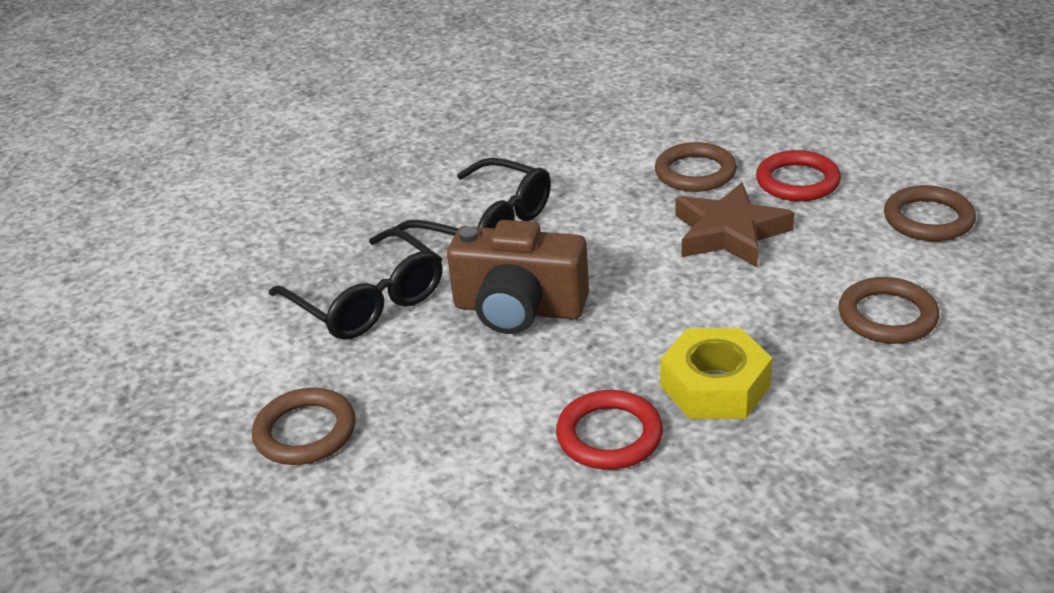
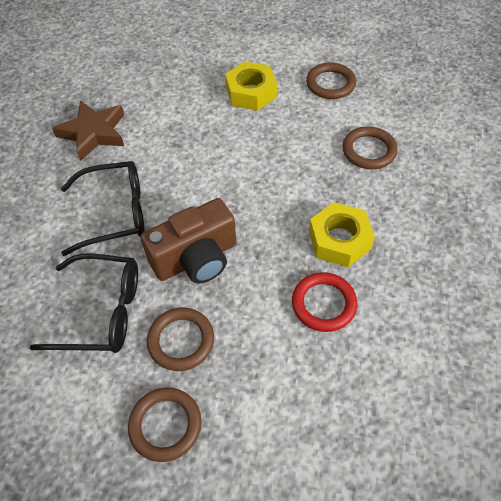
camera: 45 degrees left, 20 degrees up
brown ring [655,142,737,192] -> brown ring moved to [147,308,214,371]
brown star [675,182,795,267] -> brown star moved to [52,100,124,161]
red ring [756,150,841,201] -> yellow nut [225,61,277,111]

